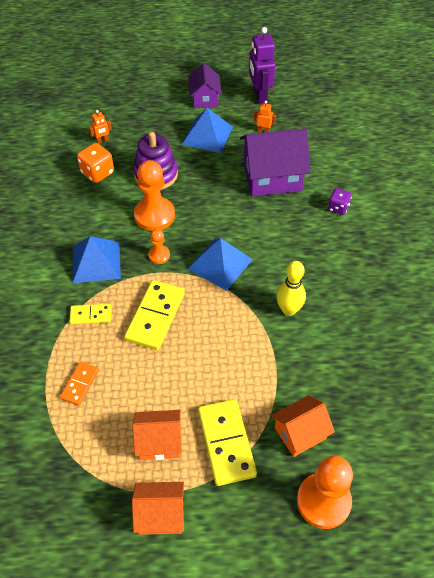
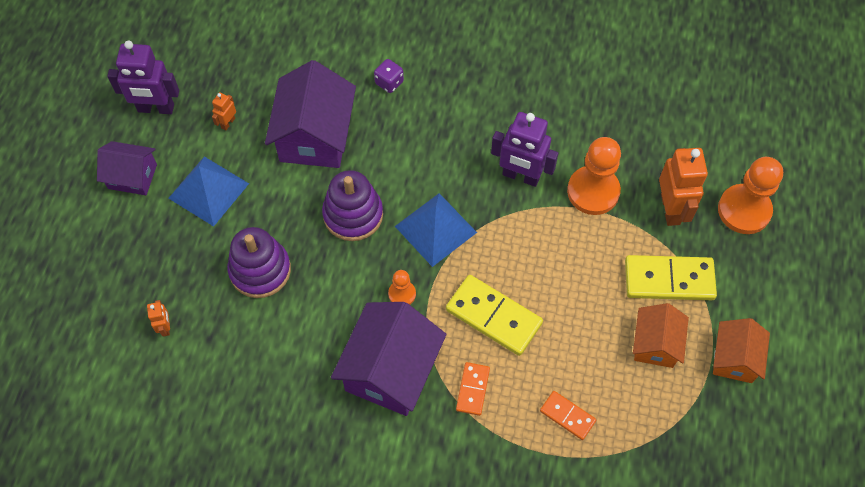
camera: 75 degrees left, 10 degrees up
yellow domino [69,304,112,324] -> orange domino [456,362,490,416]
blue pyramid [73,236,121,283] -> purple house [331,302,446,416]
orange dice [77,143,114,183] -> none
orange pawn [134,160,175,231] -> orange pawn moved to [567,137,621,215]
orange house [271,395,335,457] -> orange robot [659,148,708,226]
yellow bowling pin [277,261,306,316] -> purple robot [491,112,558,187]
none -> purple stacking toy [322,170,383,241]

